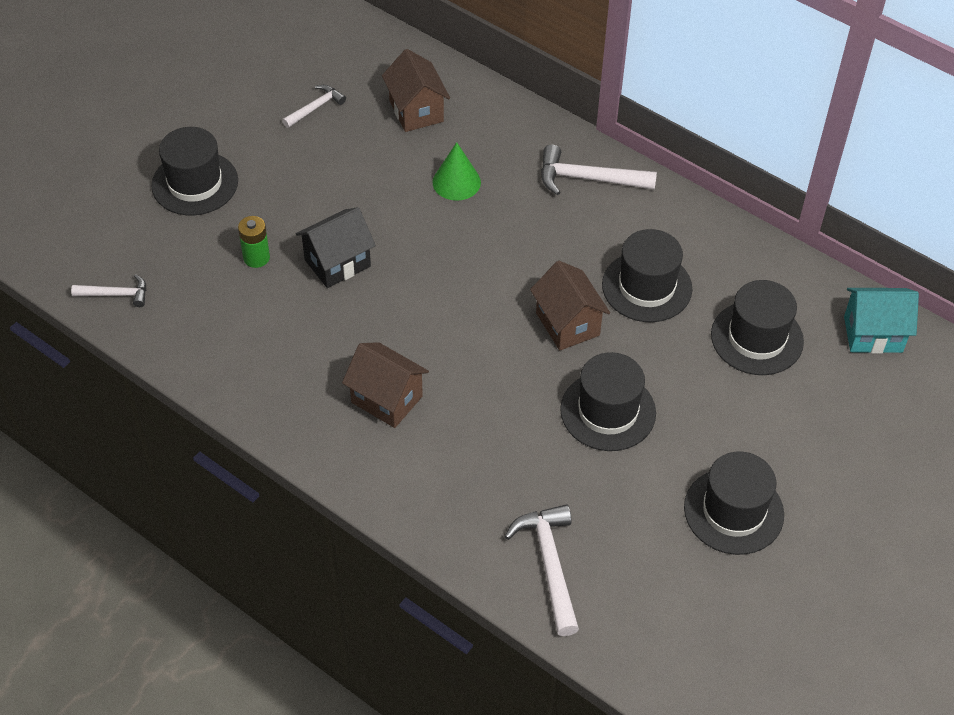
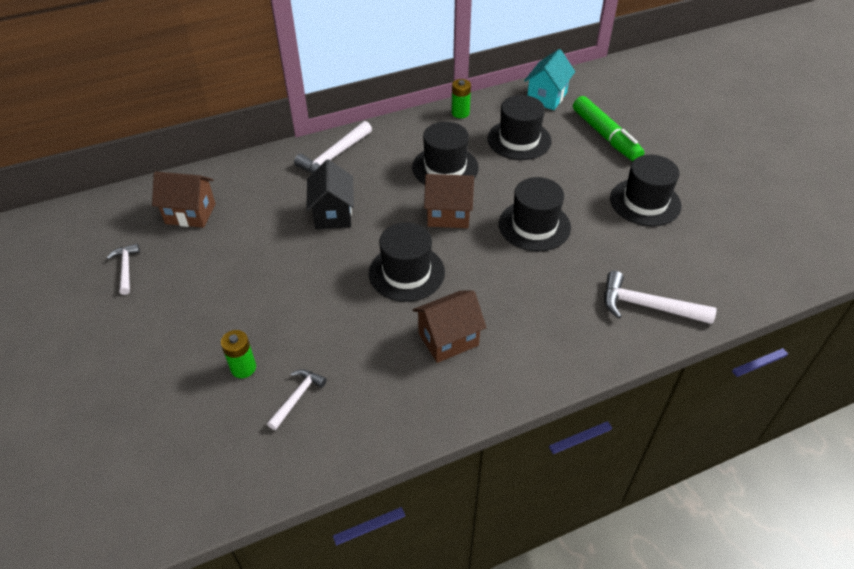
camera: 60 degrees left, 5 degrees down
white hammer [71,275,146,307] -> white hammer moved to [267,369,327,430]
black hat [151,127,238,215] -> black hat moved to [369,222,445,302]
black house [296,207,376,288] -> black house moved to [306,159,354,229]
green cone [432,142,481,201] -> none
none -> green battery [451,79,471,118]
none -> green marker [573,96,644,161]

